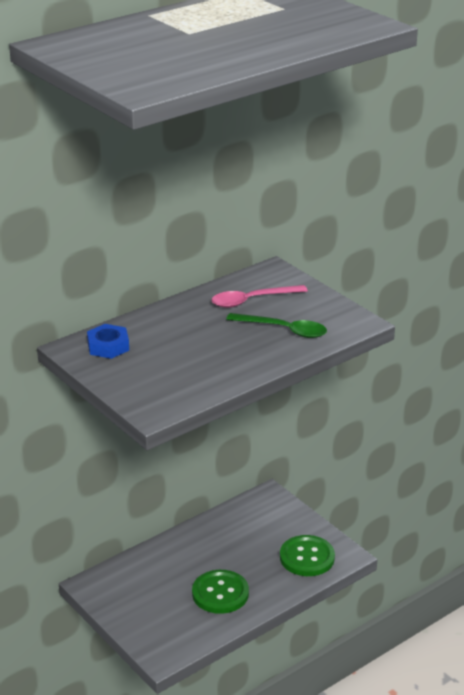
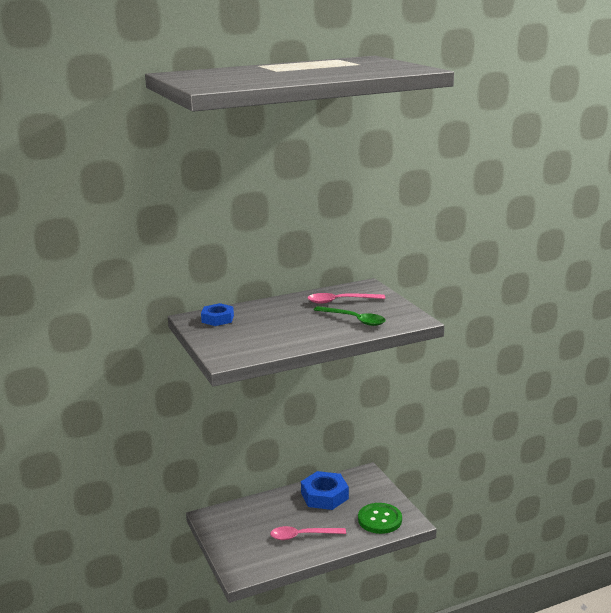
camera: 15 degrees right, 10 degrees down
green button [192,570,249,614] -> pink spoon [270,526,346,540]
none -> blue nut [301,471,349,510]

